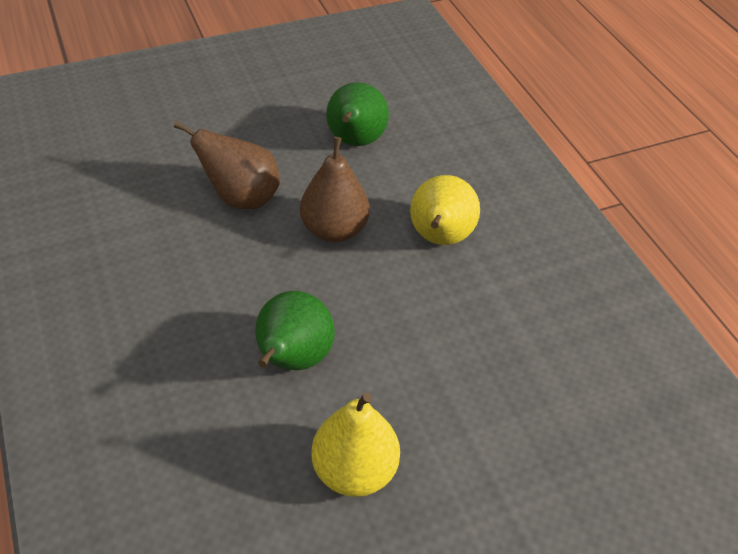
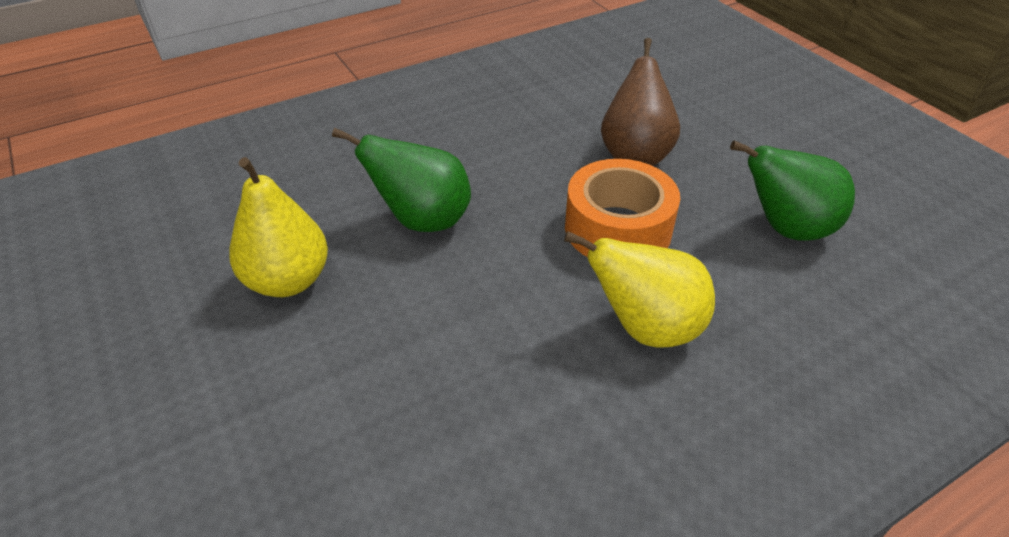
camera: 85 degrees right, 5 degrees down
brown pear [300,137,370,242] -> orange tape [565,159,680,257]

